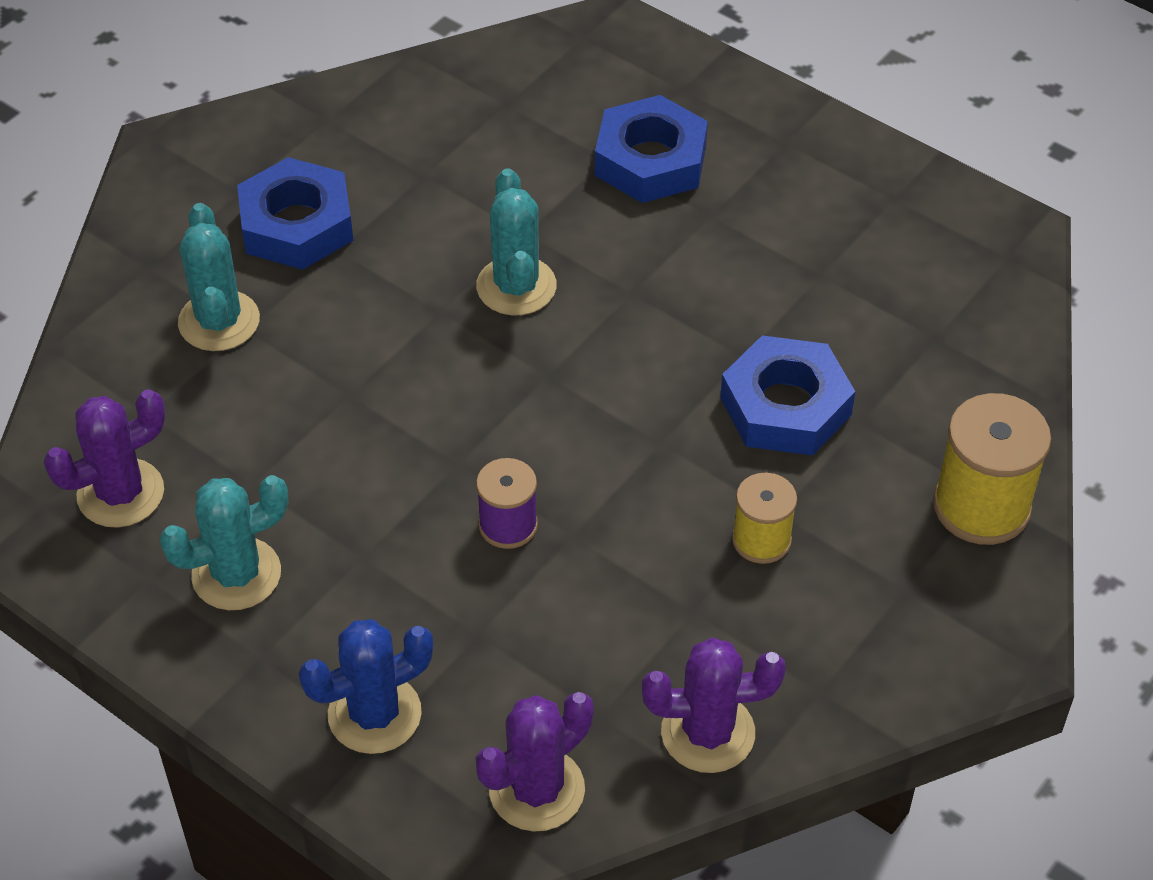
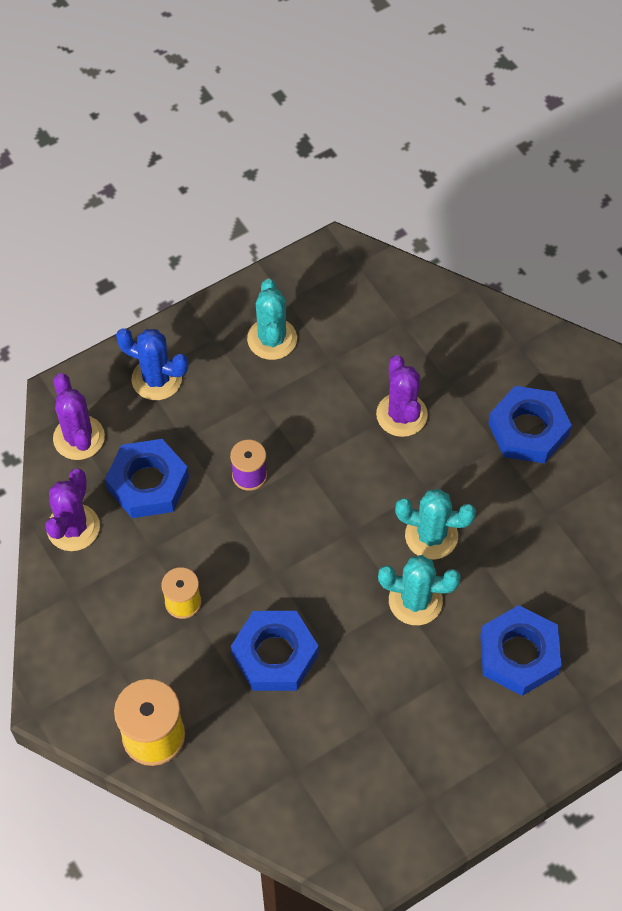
camera: 110 degrees right, 10 degrees up
purple cactus [44,389,165,528] -> purple cactus moved to [376,355,428,437]
turquoise cactus [178,203,260,351] -> turquoise cactus moved to [378,555,461,625]
blue cactus [299,619,433,754] -> blue cactus turned 60 degrees counterclockwise [116,328,188,400]
none -> blue nut [105,439,189,518]

